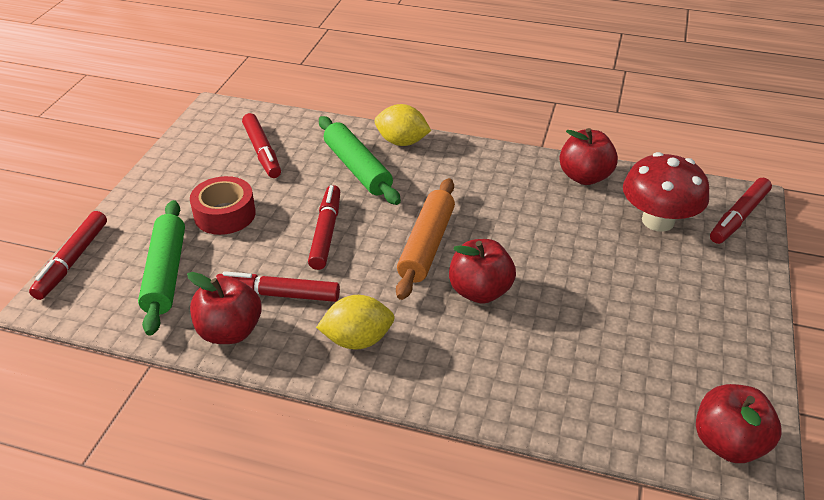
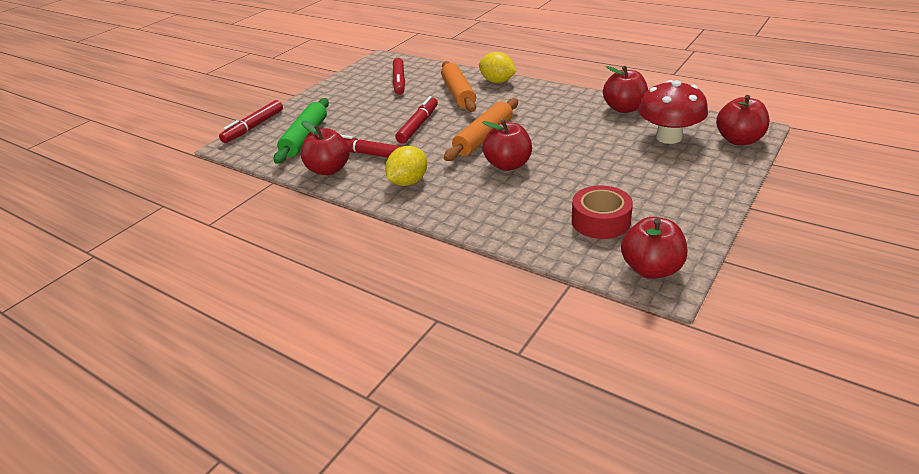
camera: 20 degrees right, 5 degrees down
red tape [190,176,256,235] -> red tape moved to [572,185,633,239]
yellow lemon [316,295,395,350] -> yellow lemon turned 60 degrees counterclockwise [385,146,427,186]
green rolling pin [319,116,401,205] -> orange rolling pin [441,61,476,112]
red marker [710,178,772,244] -> red apple [716,95,769,145]

